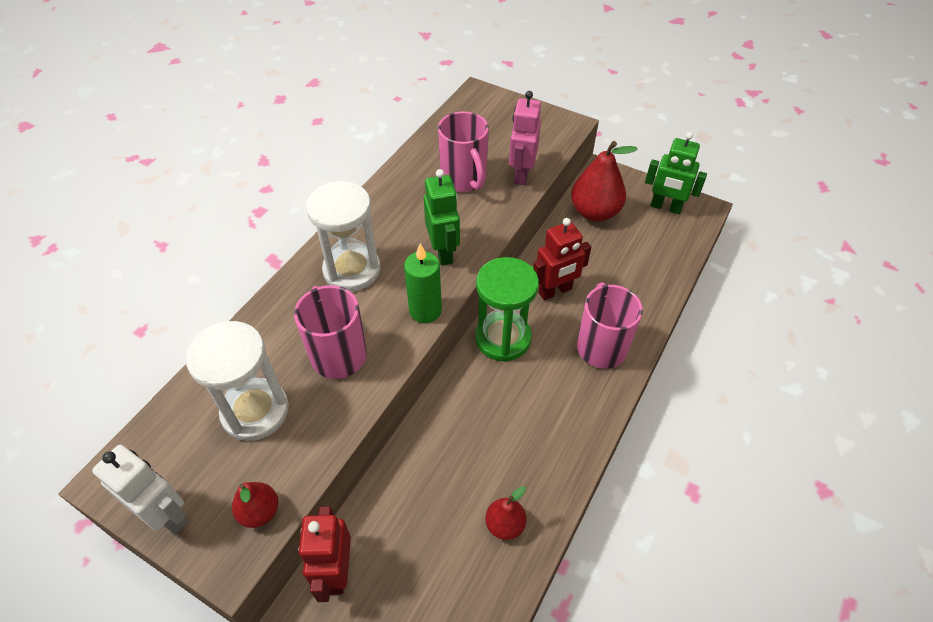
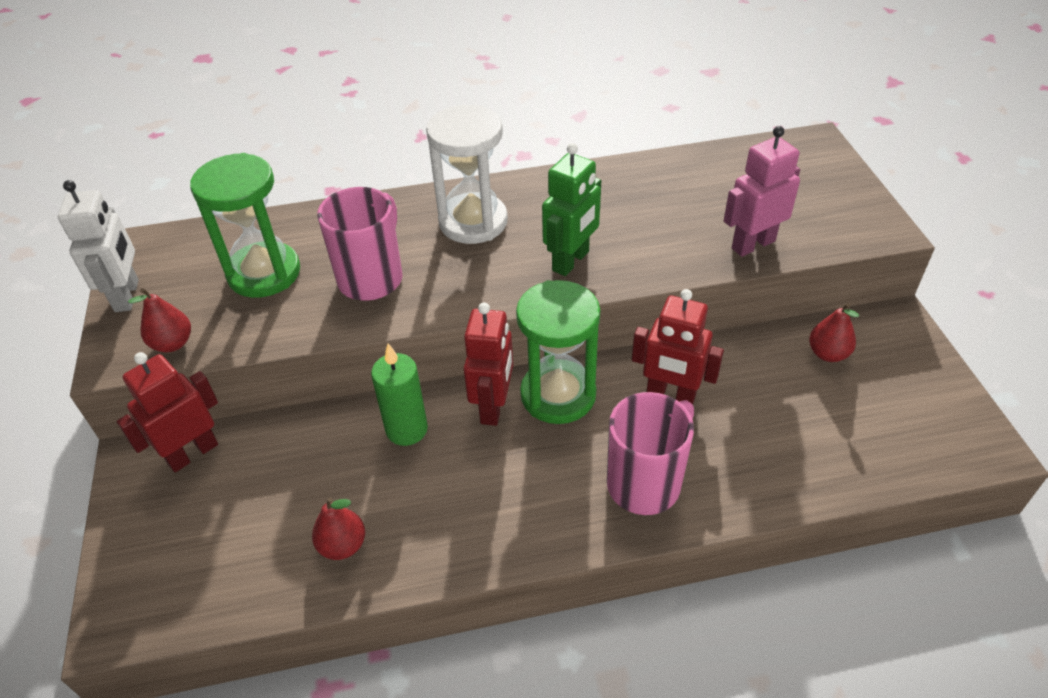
camera: 50 degrees right, 5 degrees down
white hourglass [186,321,289,441] -> green hourglass [190,153,300,298]
green candle [404,243,442,323] -> green candle moved to [371,343,428,446]
pink mug [438,111,489,192] -> none
red pear [571,141,638,222] -> red pear [809,303,859,362], size x0.55
green robot [645,132,707,214] -> none
none -> red robot [464,303,513,426]

